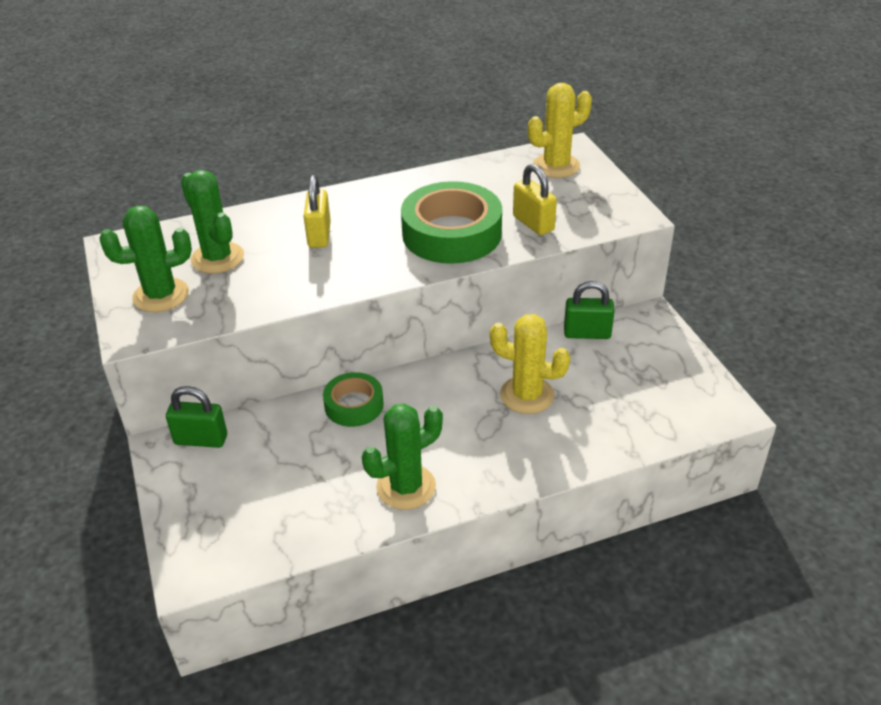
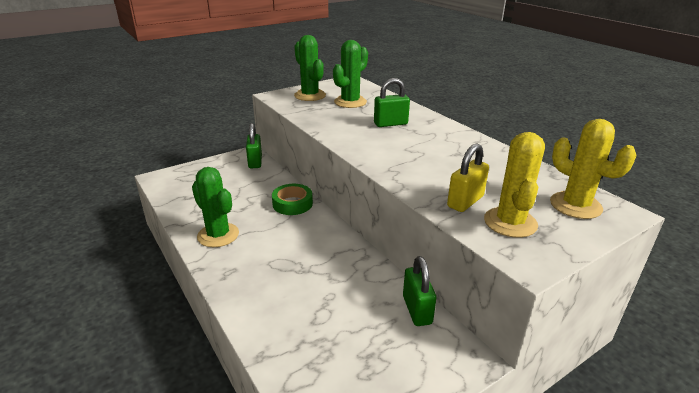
camera: 75 degrees right, 10 degrees down
yellow padlock [304,175,331,248] -> green padlock [374,78,410,127]
green tape [401,181,502,264] -> none
yellow cactus [490,314,570,414] -> yellow cactus moved to [484,132,545,238]

